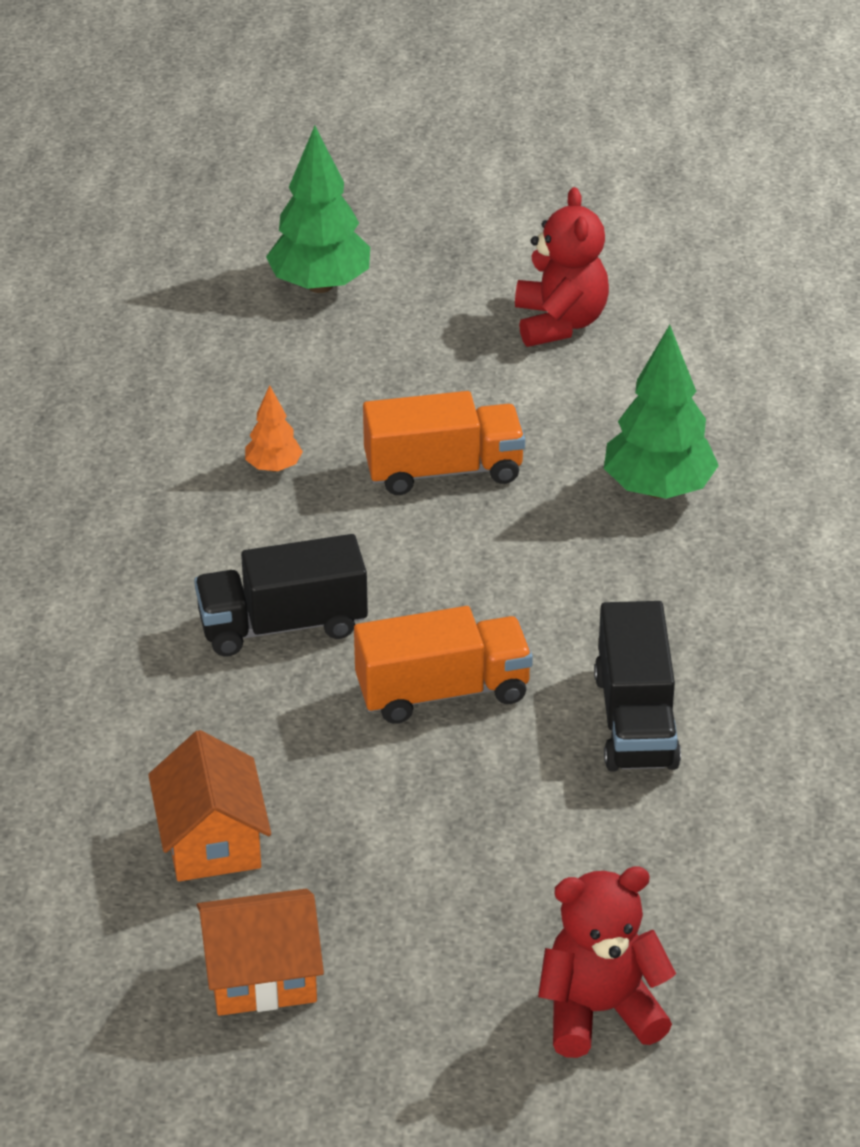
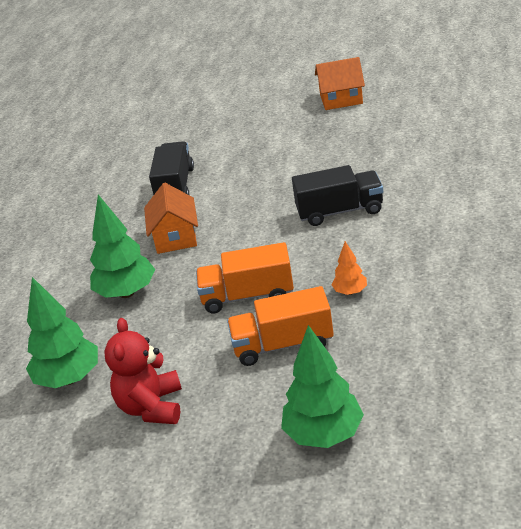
camera: 170 degrees left, 5 degrees down
orange house [148,730,271,881] -> orange house moved to [144,183,198,254]
orange truck [354,606,533,724] -> orange truck moved to [227,286,334,366]
red teddy bear [538,867,676,1058] -> none
none -> green tree [26,277,98,388]

